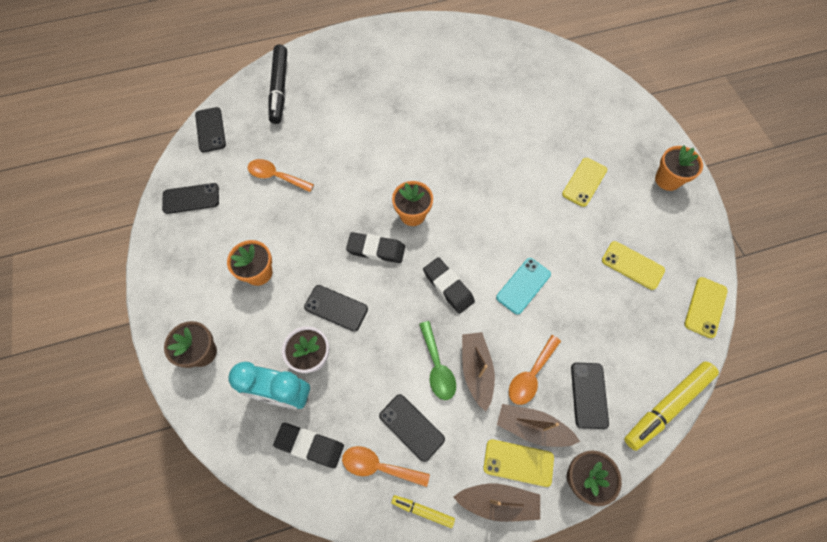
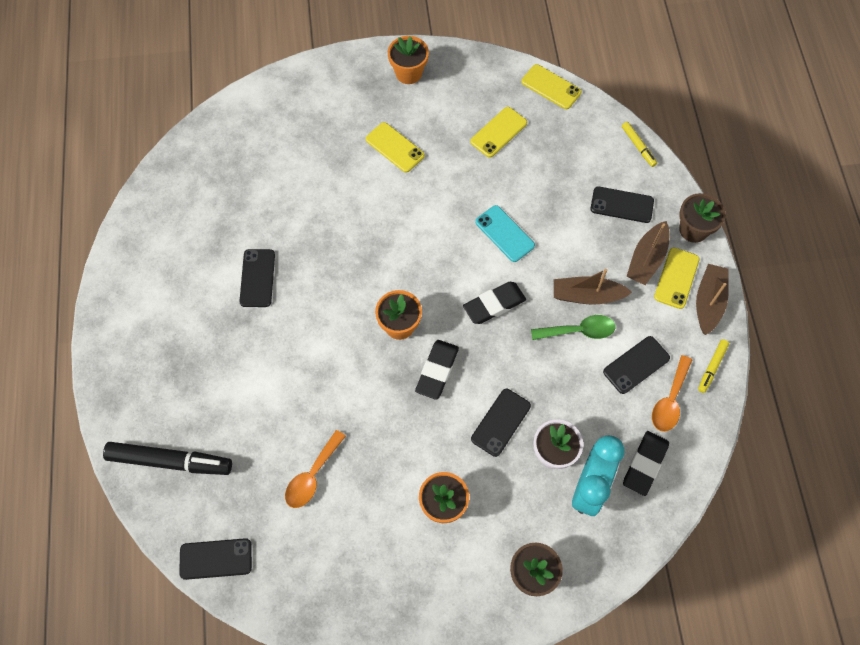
camera: 80 degrees left, 0 degrees up
black phone [162,183,219,214] -> black phone moved to [239,249,275,307]
orange spoon [509,335,561,405] -> none
yellow marker [624,362,719,451] -> yellow marker [622,122,657,167], size x0.50

